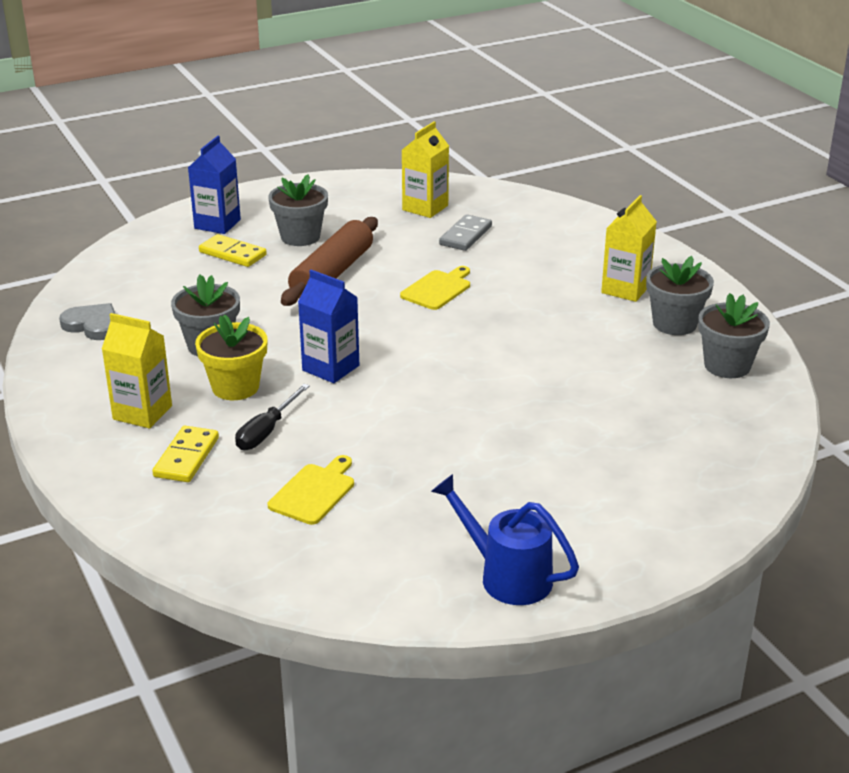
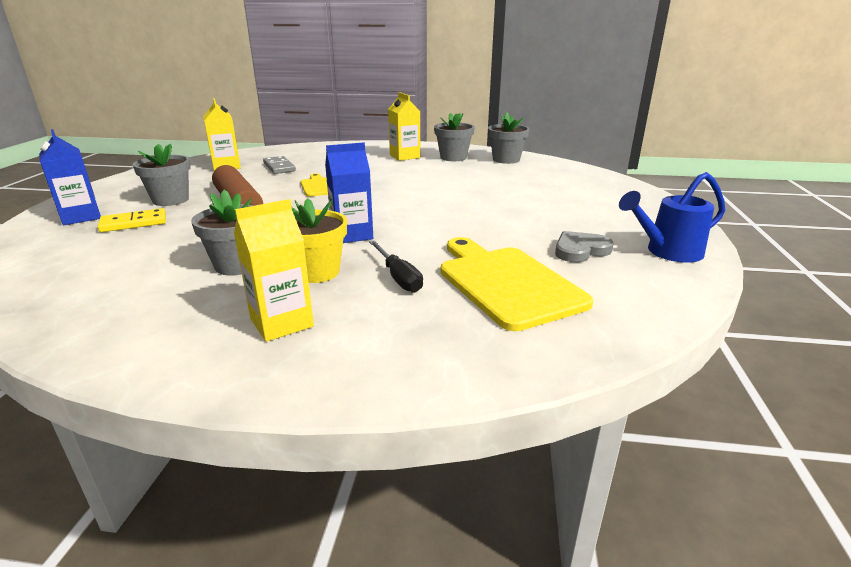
camera: 55 degrees left, 5 degrees down
grey heart [59,303,115,340] -> grey heart moved to [555,231,614,262]
yellow domino [152,426,219,482] -> none
yellow cutting board [268,455,354,525] -> yellow cutting board [441,237,593,331], size x1.85

